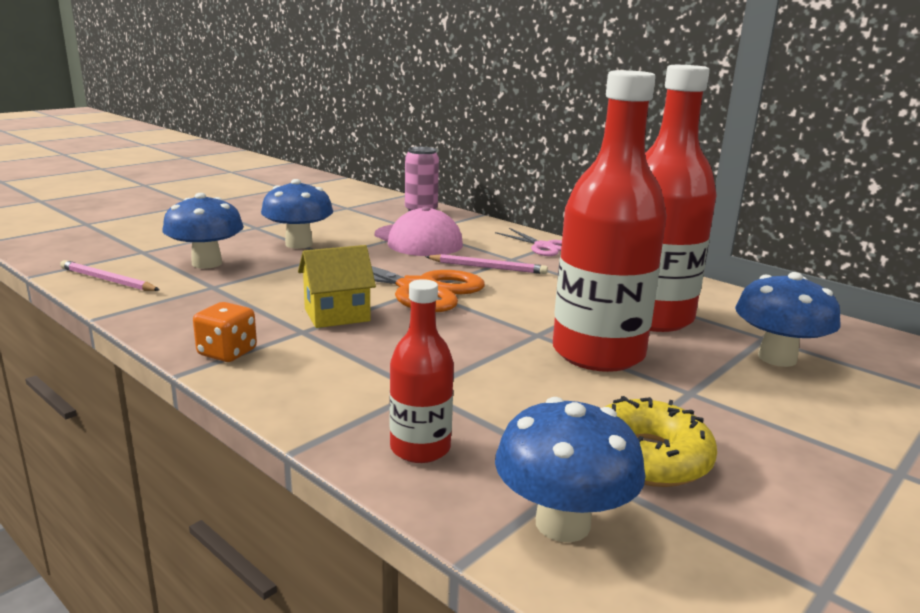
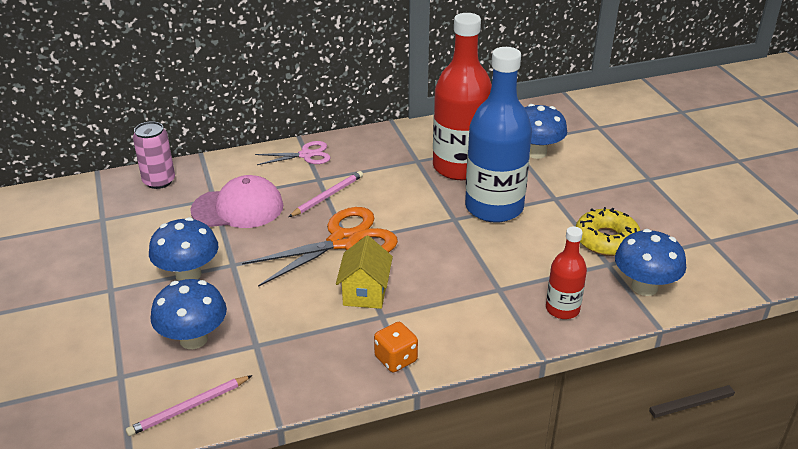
camera: 60 degrees left, 15 degrees up
red bottle [553,70,667,372] -> blue bottle [465,47,532,223]

